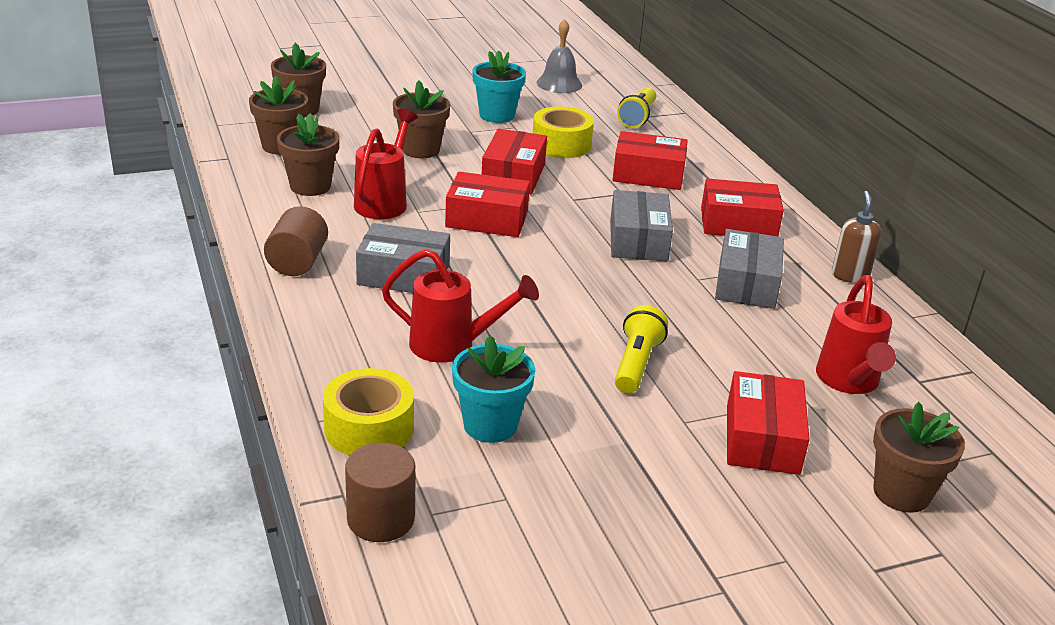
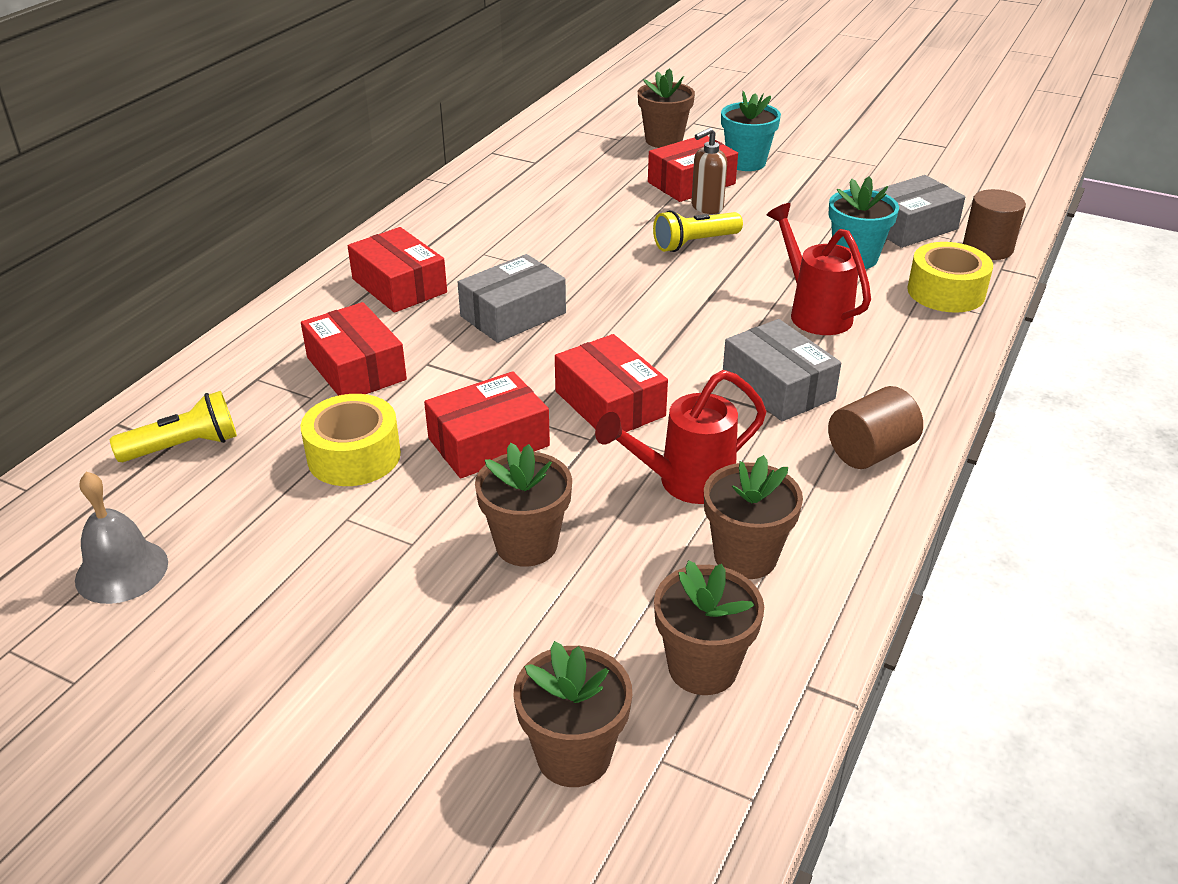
camera: 130 degrees left, 5 degrees up
turquoise flower pot [472,50,526,123] -> turquoise flower pot moved to [721,91,781,171]
grey box [715,229,784,309] -> grey box moved to [873,175,965,248]
red watering can [816,275,896,394] -> none
brown soap dispenser [832,191,881,283] -> brown soap dispenser moved to [692,128,727,214]

